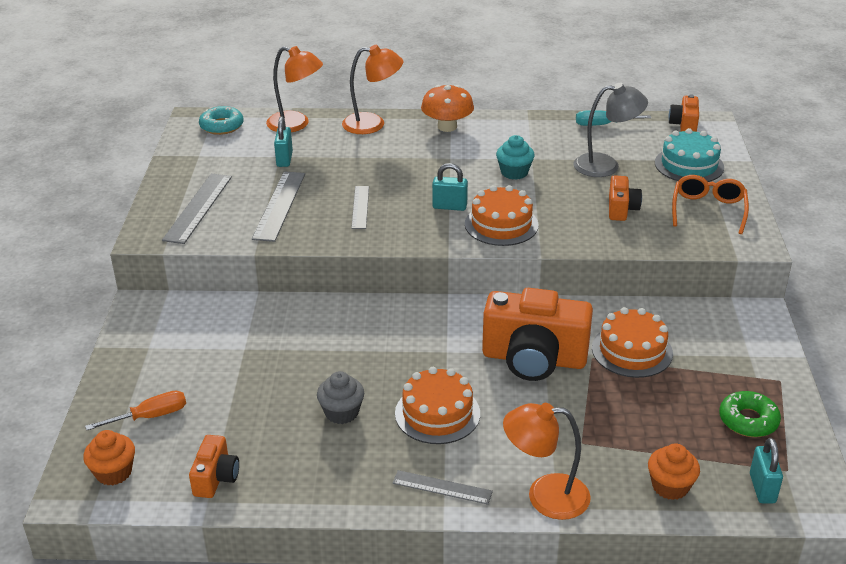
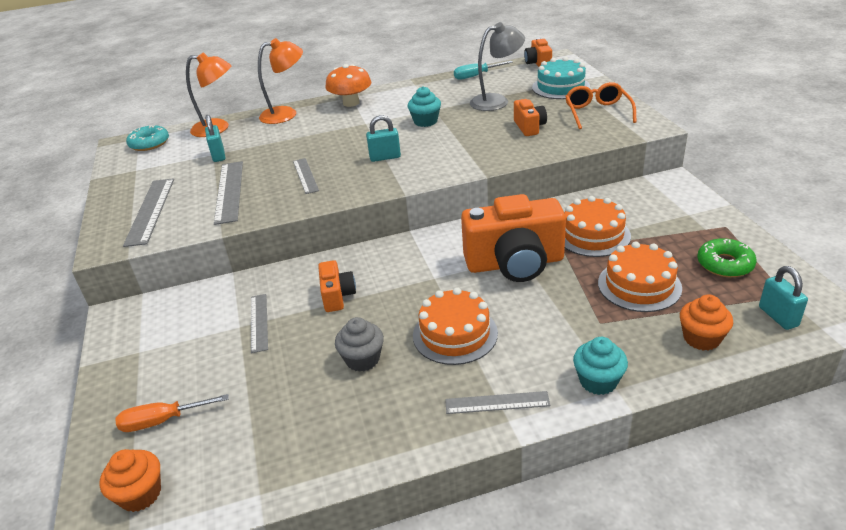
camera: 15 degrees left, 0 degrees up
orange screwdriver [85,391,186,430] -> orange screwdriver turned 150 degrees counterclockwise [115,394,228,432]
orange camera [189,435,239,498] -> orange camera moved to [318,260,356,312]
orange cake [465,185,538,246] -> orange cake moved to [598,241,682,312]
orange lamp [503,403,591,520] -> turquoise cupcake [573,337,628,395]
none -> grey ruler [251,294,268,353]

